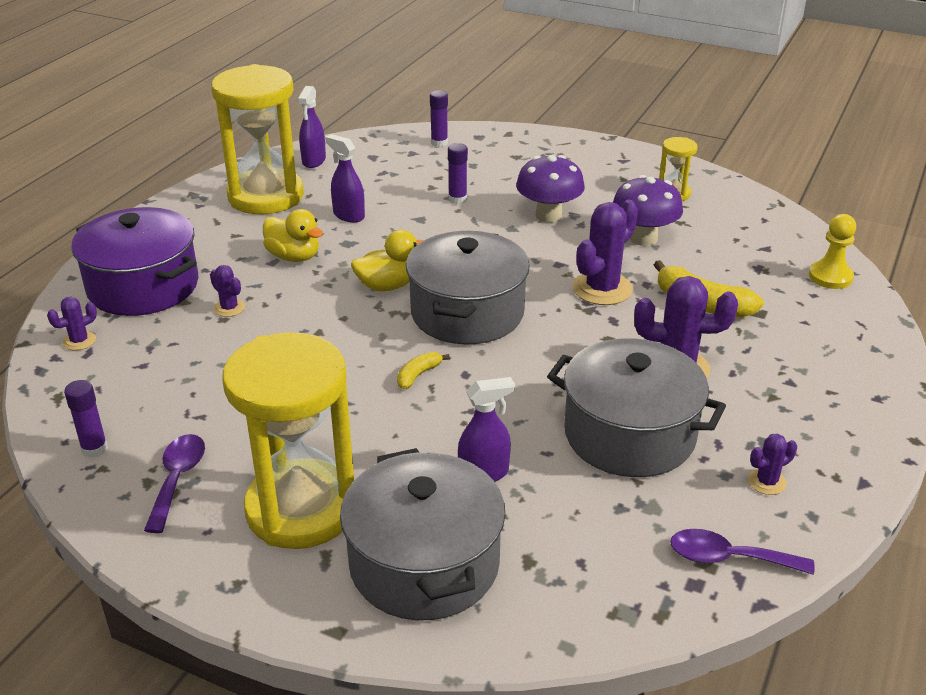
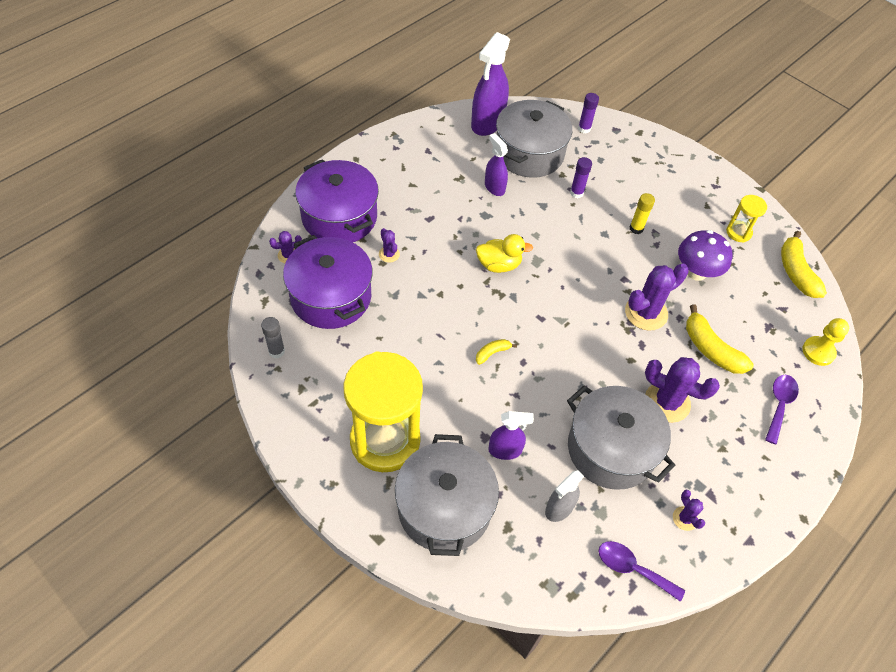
camera: 15 degrees right, 20 degrees up
purple glue stick [64,380,108,458] -> grey glue stick [261,317,285,358]
purple spoon [144,434,205,533] -> purple spoon moved to [765,375,799,445]
yellow hourglass [211,64,304,214] -> none
yellow duck [263,209,323,262] -> none
purple spray bottle [298,86,326,168] -> purple spray bottle [471,32,510,136], size x1.75
grey pot [406,231,530,344] -> grey pot moved to [496,100,572,178]
purple mushroom [516,155,585,223] -> yellow glue stick [630,193,655,234]
purple cactus [748,434,797,495] -> purple cactus turned 75 degrees clockwise [673,490,705,531]
none -> purple pot [283,235,373,329]
none -> grey spray bottle [545,470,584,522]
none -> yellow banana [781,231,827,298]

